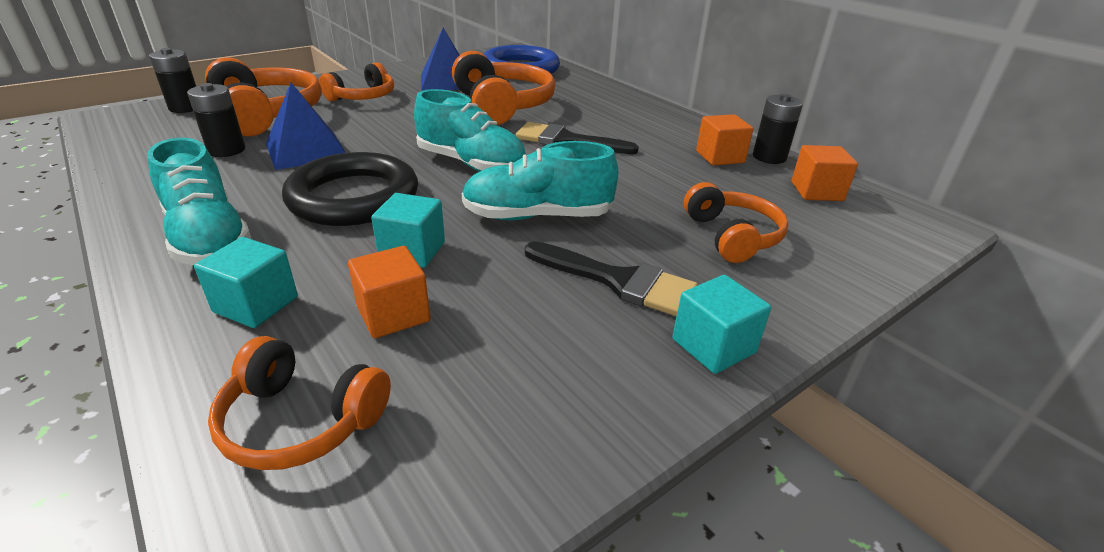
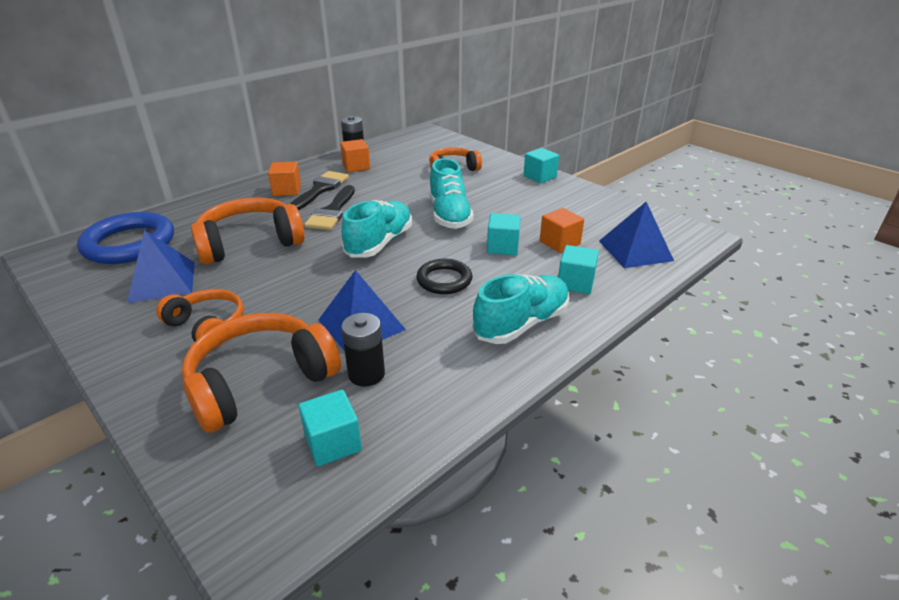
camera: 95 degrees left, 0 degrees up
black battery [149,48,196,113] -> none
orange headphones [208,336,391,470] -> blue pyramid [599,202,674,268]
black ring [282,152,418,226] -> black ring [416,259,472,294], size x0.58
black brush [525,241,698,316] -> black brush moved to [290,171,349,210]
orange cube [791,145,858,201] -> orange cube moved to [268,162,301,196]
none -> turquoise cube [298,390,362,466]

